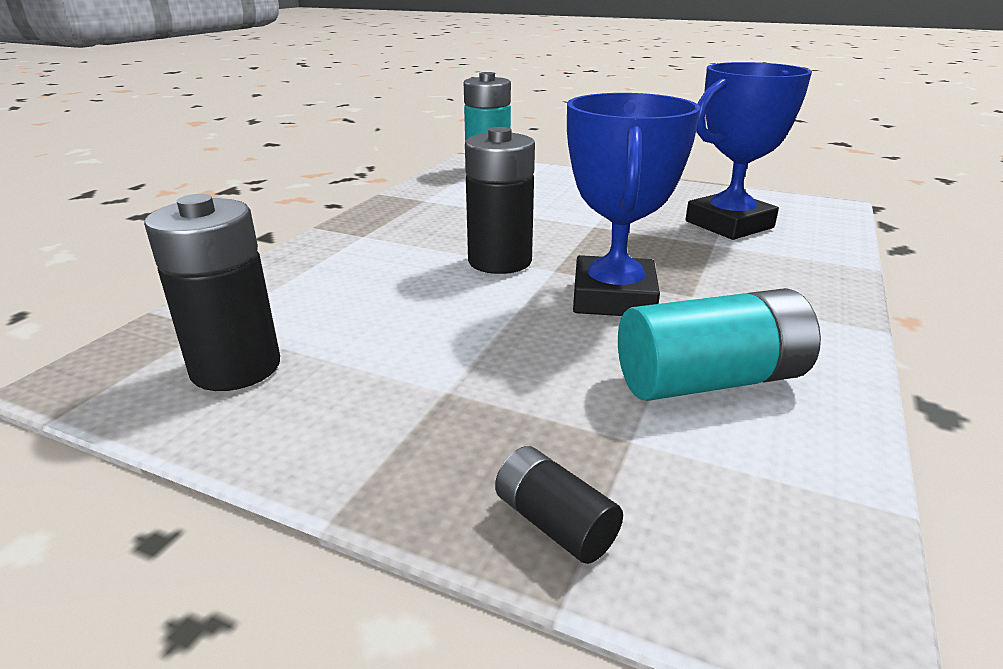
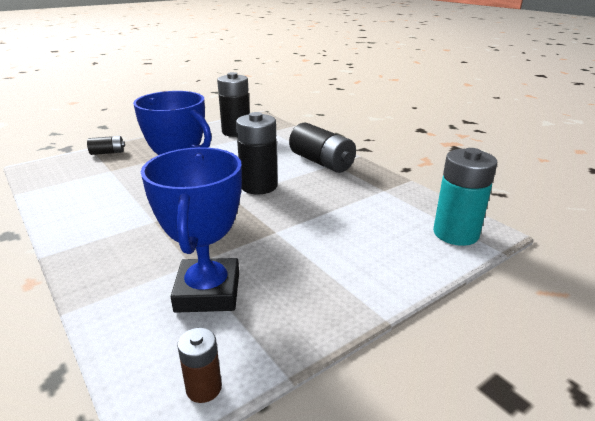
camera: 120 degrees right, 0 degrees up
turquoise battery [618,288,821,401] -> none
none -> brown battery [177,328,222,403]
none -> black battery [289,123,356,173]

